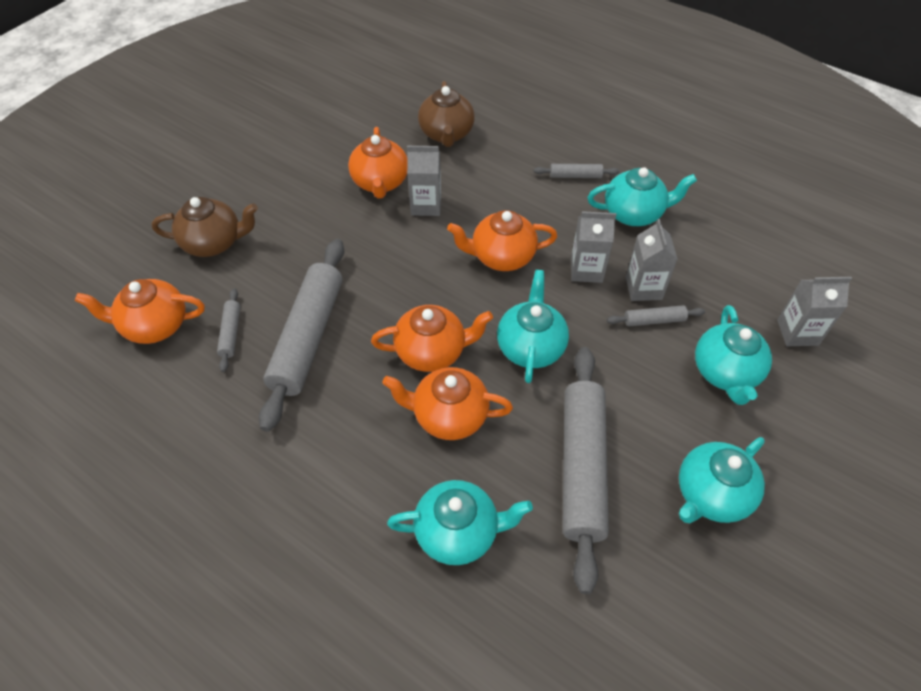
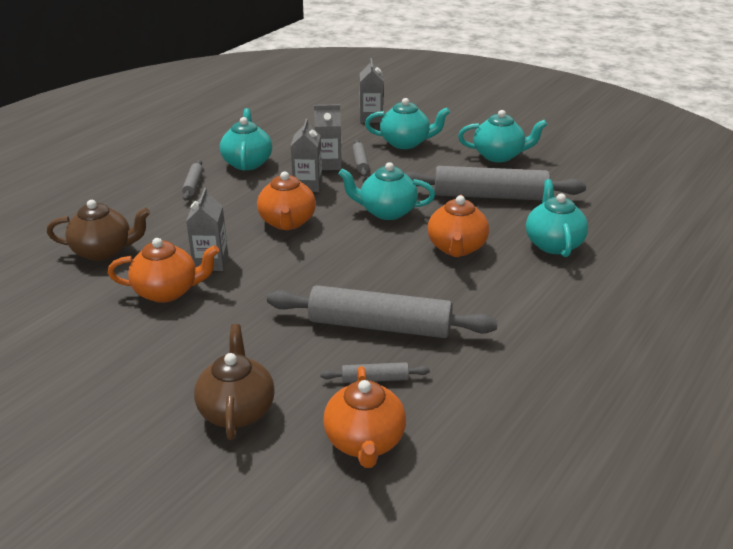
camera: 90 degrees left, 20 degrees down
orange teapot [371,305,493,372] -> none
turquoise teapot [679,437,765,523] -> turquoise teapot turned 45 degrees counterclockwise [458,110,547,162]

